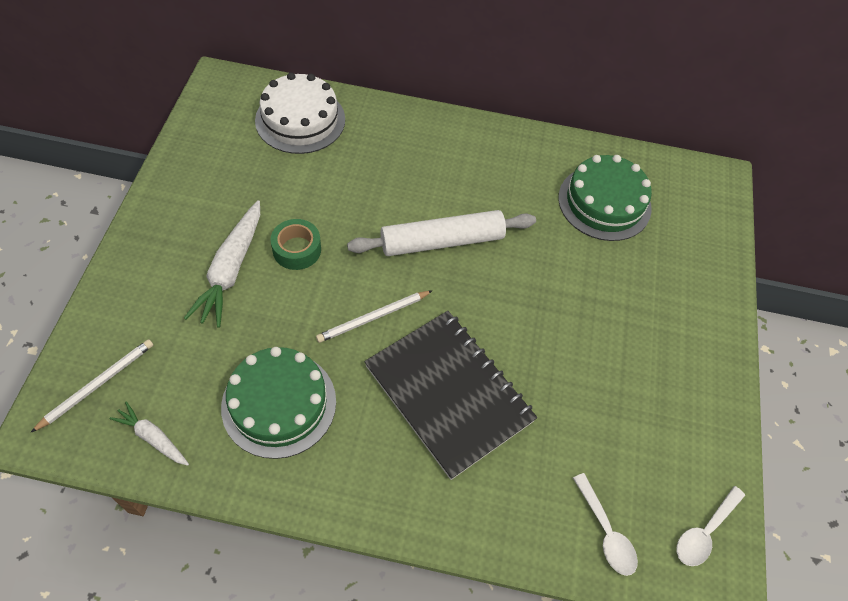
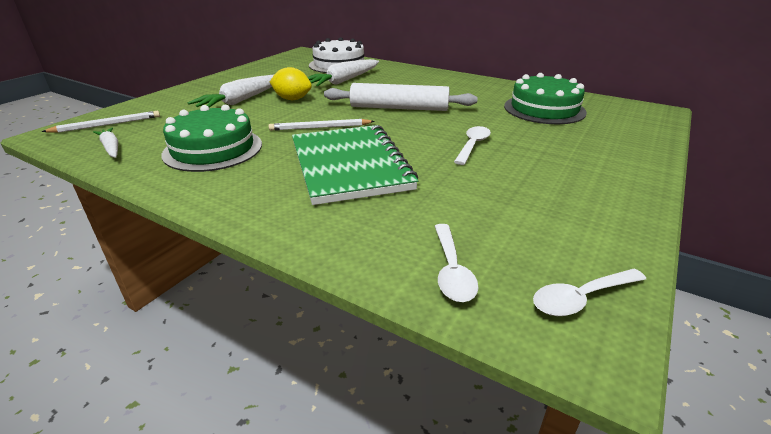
camera: 25 degrees right, 25 degrees down
green tape [270,219,321,270] -> yellow lemon [270,67,312,100]
black notebook [364,311,537,480] -> green notebook [292,125,418,205]
none -> white carrot [308,59,379,86]
none -> white spoon [454,126,491,165]

